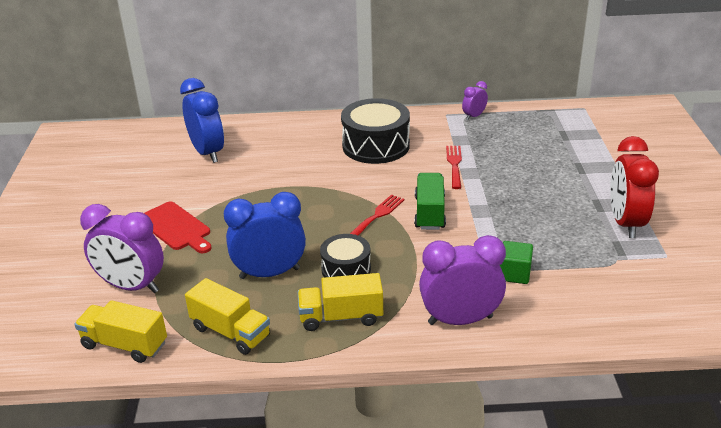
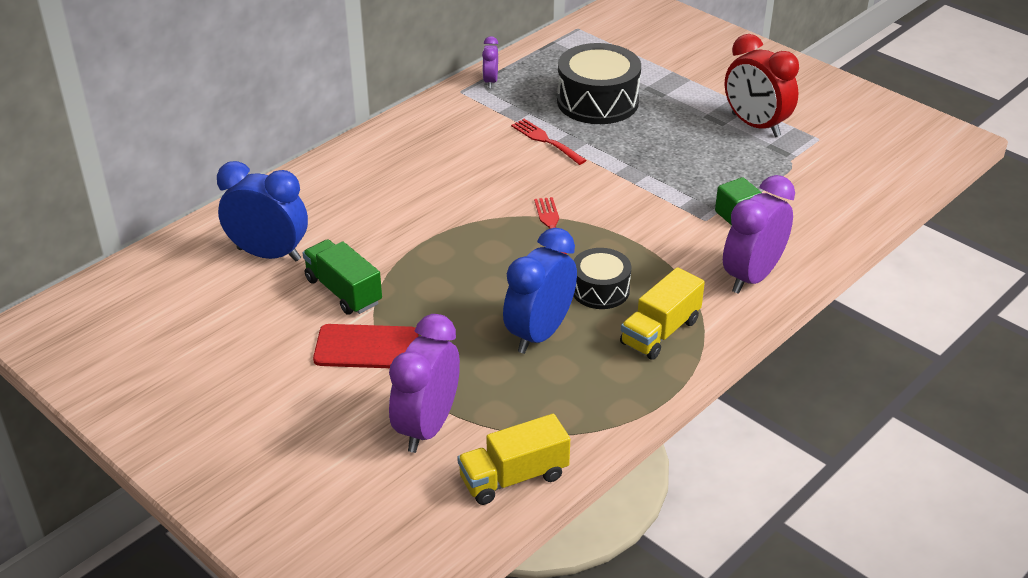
camera: 45 degrees left, 5 degrees up
purple clock [80,204,164,293] -> purple clock turned 135 degrees clockwise [389,314,460,453]
yellow truck [185,278,270,355] -> none
black drum [341,98,410,164] -> black drum moved to [557,43,641,124]
green truck [414,173,446,230] -> green truck moved to [303,239,382,315]

